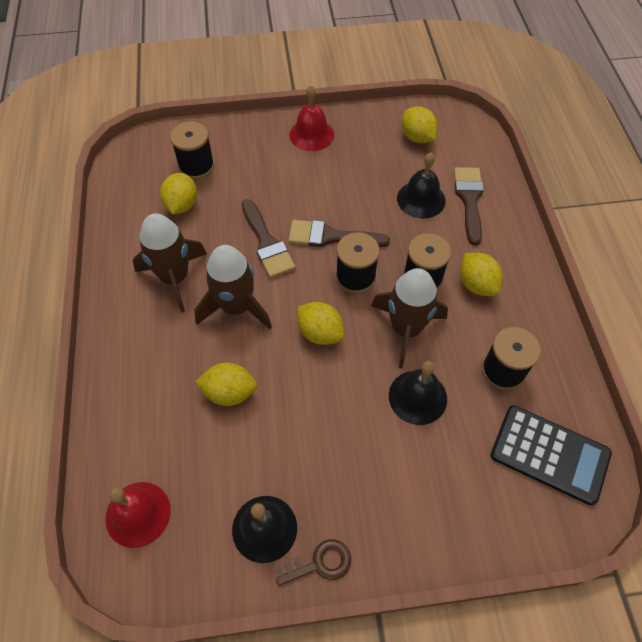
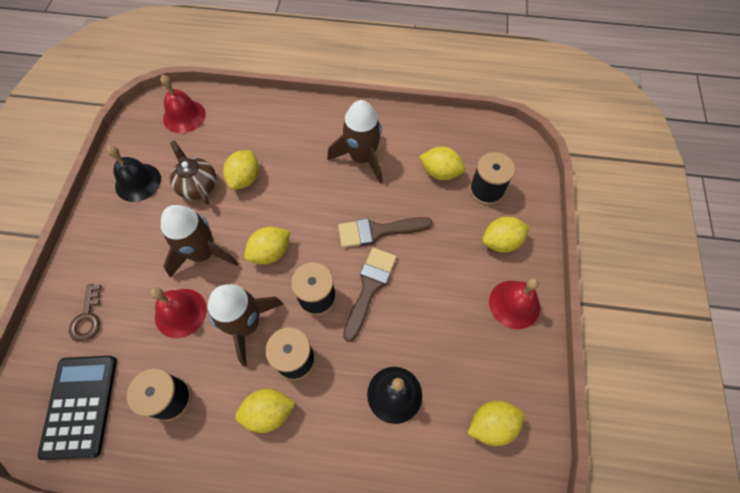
camera: 105 degrees right, 5 degrees up
brown rocket [194,245,272,329] -> brown rocket moved to [161,205,239,278]
brown key [274,539,351,586] -> brown key moved to [69,284,101,342]
black bell [389,361,447,425] -> red bell [150,287,207,338]
brown brush [454,167,484,245] -> none
black calculator [490,405,612,505] -> black calculator turned 135 degrees clockwise [38,356,117,460]
none -> brown teapot [170,141,216,205]
none -> yellow lemon [482,217,530,253]

